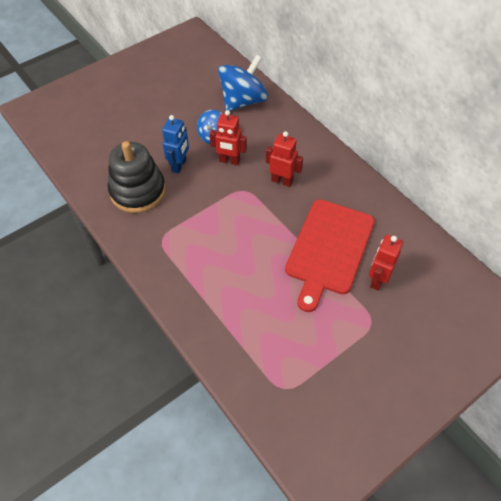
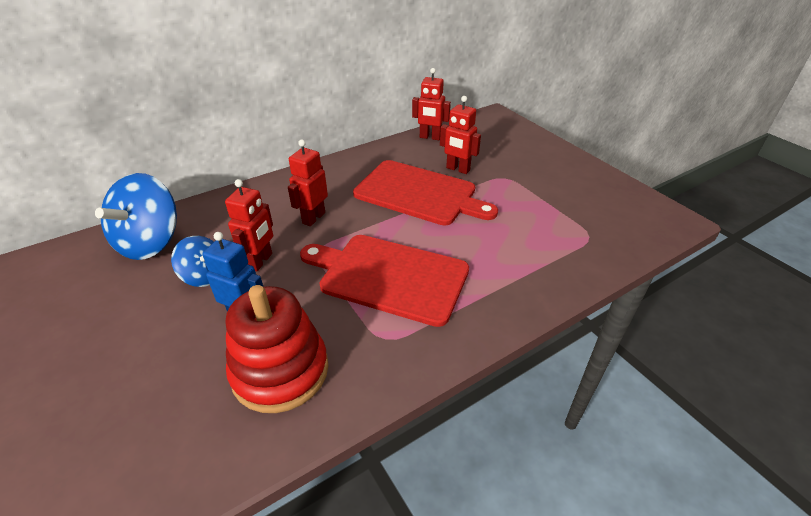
camera: 85 degrees left, 15 degrees down
black stacking toy [108,141,166,213] -> red stacking toy [226,285,329,413]
blue spinning top [218,55,268,111] -> blue spinning top turned 120 degrees counterclockwise [95,173,177,260]
none -> red cutting board [300,235,469,327]
none -> red robot [412,68,451,140]

